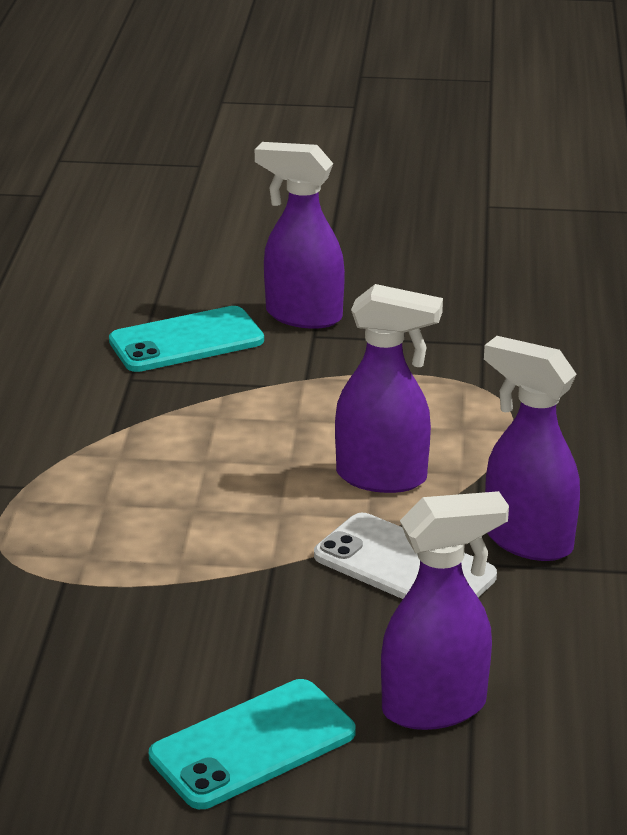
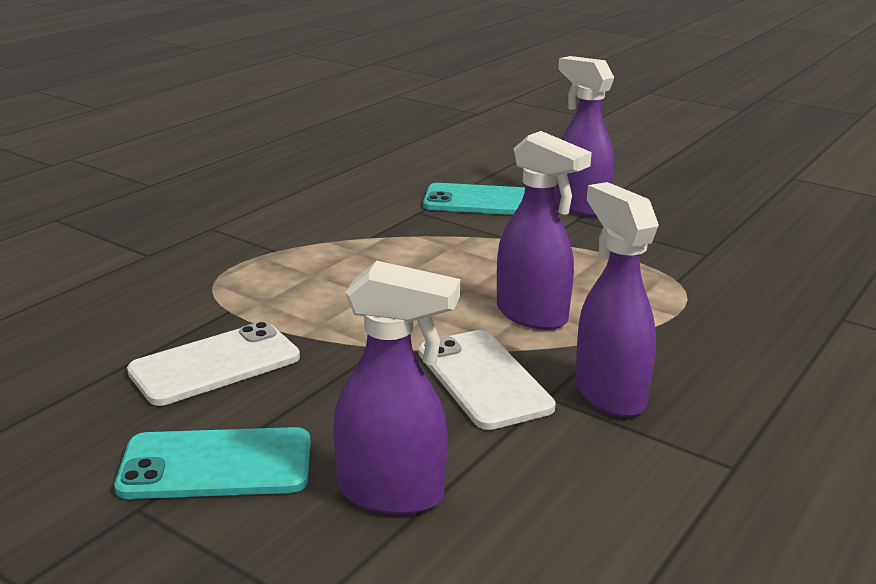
camera: 30 degrees right, 5 degrees down
none -> white phone [127,322,300,406]

